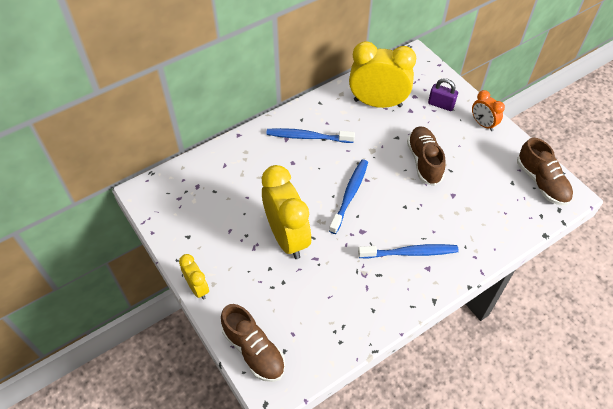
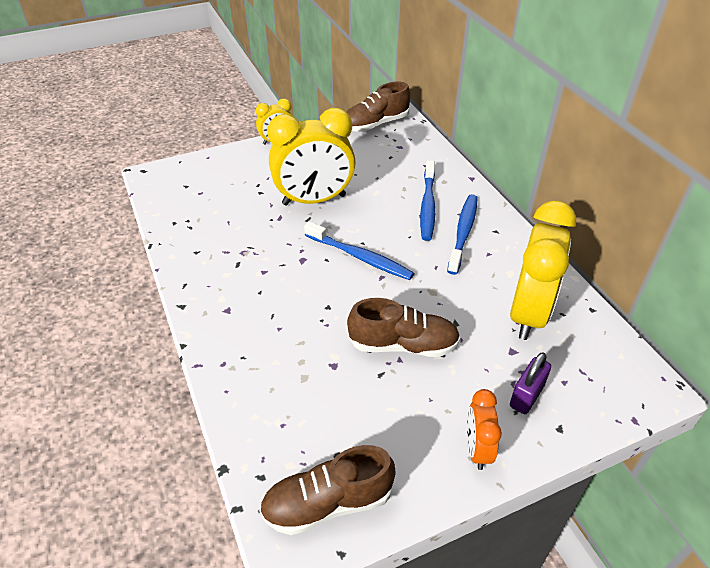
camera: 100 degrees right, 10 degrees down
brown shoe [221,304,285,382] -> brown shoe moved to [347,82,410,132]
blue toothbrush [358,244,459,258] -> blue toothbrush moved to [420,160,435,241]
orange clock [472,90,505,131] -> orange clock turned 60 degrees counterclockwise [467,389,502,470]

